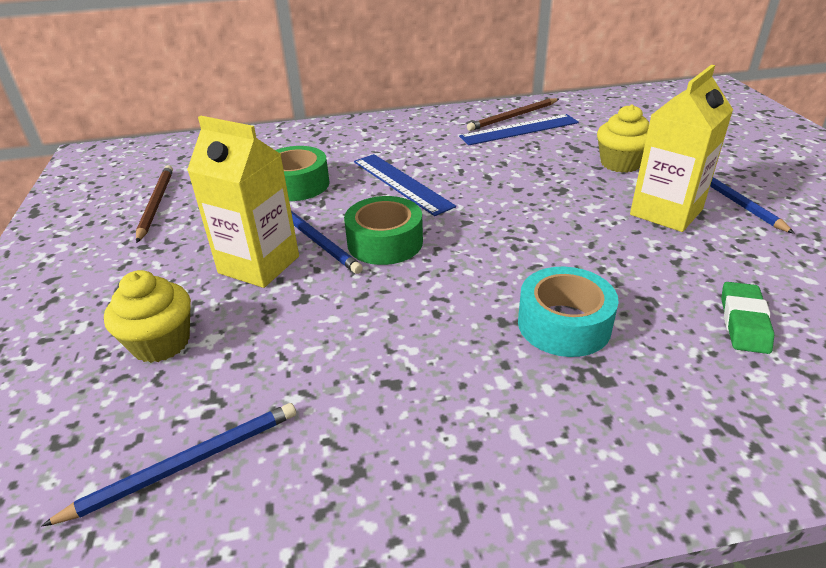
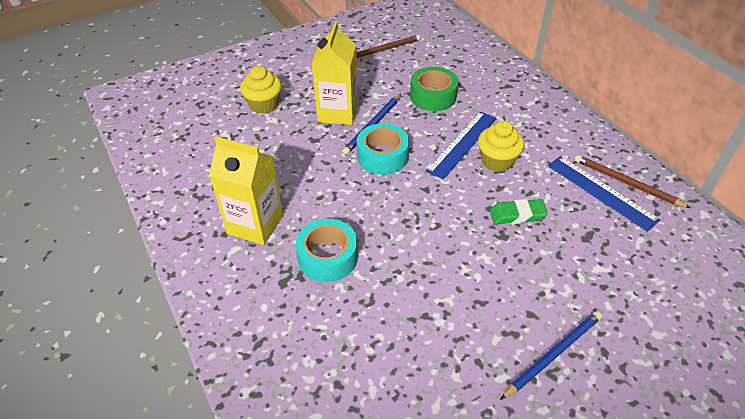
camera: 70 degrees right, 10 degrees up
blue pencil [41,403,296,527] -> none
green tape [344,196,423,265] -> turquoise tape [357,123,409,175]
yellow cupcake [597,104,649,173] -> yellow cupcake moved to [478,121,524,172]
yellow carton [630,65,733,232] -> yellow carton moved to [209,136,283,245]
green eraser [721,282,774,354] -> green eraser moved to [490,199,548,224]

